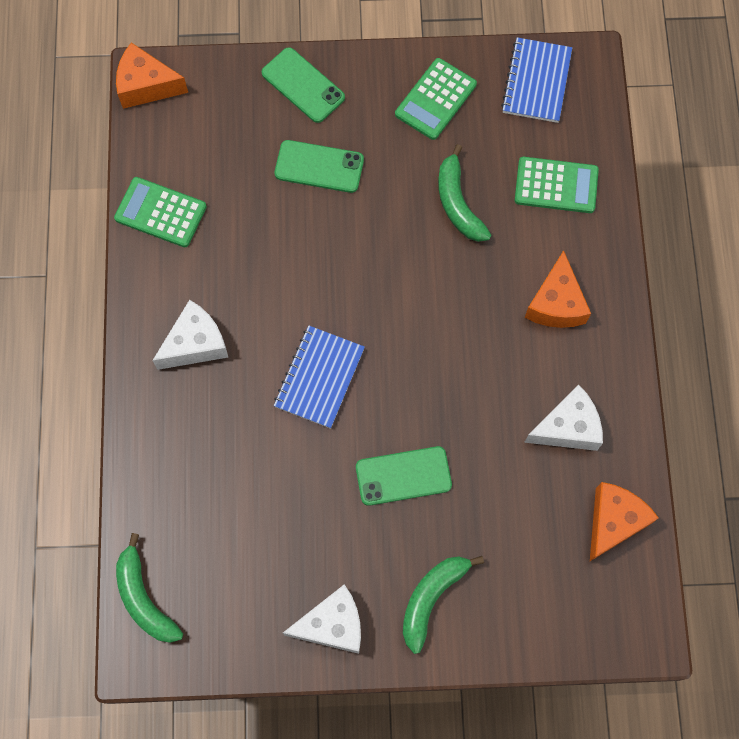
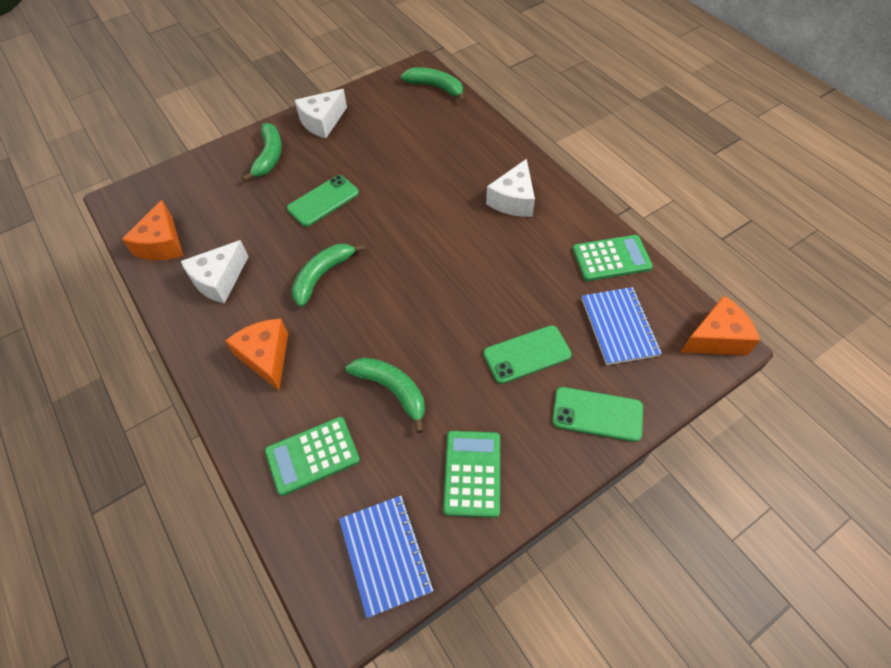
camera: 150 degrees right, 15 degrees down
blue notebook [274,326,365,429] -> blue notebook moved to [582,287,662,365]
none -> green banana [292,244,365,307]

